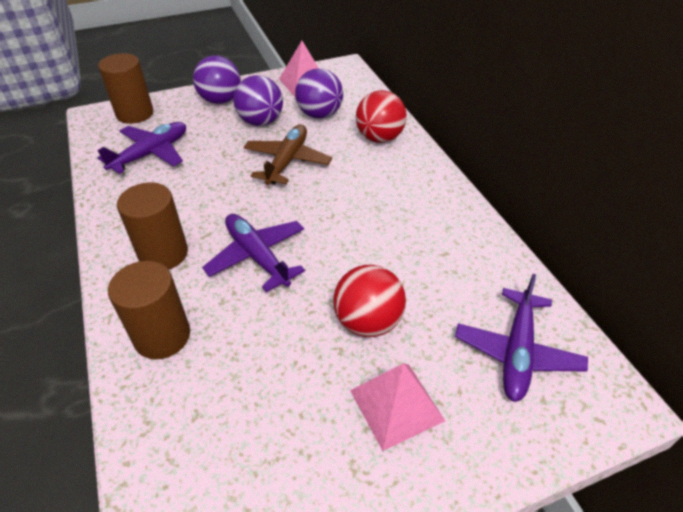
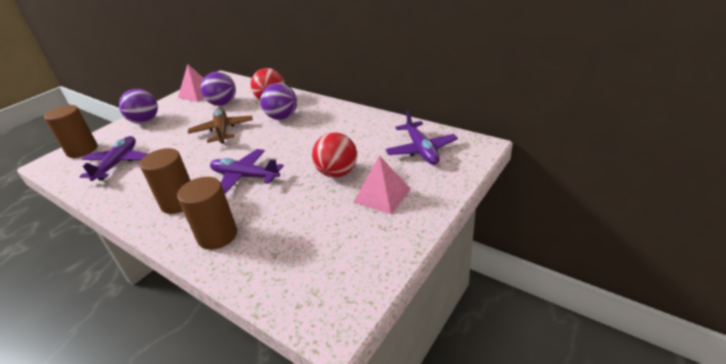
camera: 30 degrees left, 10 degrees down
purple ball [233,75,283,126] -> purple ball moved to [260,83,297,120]

